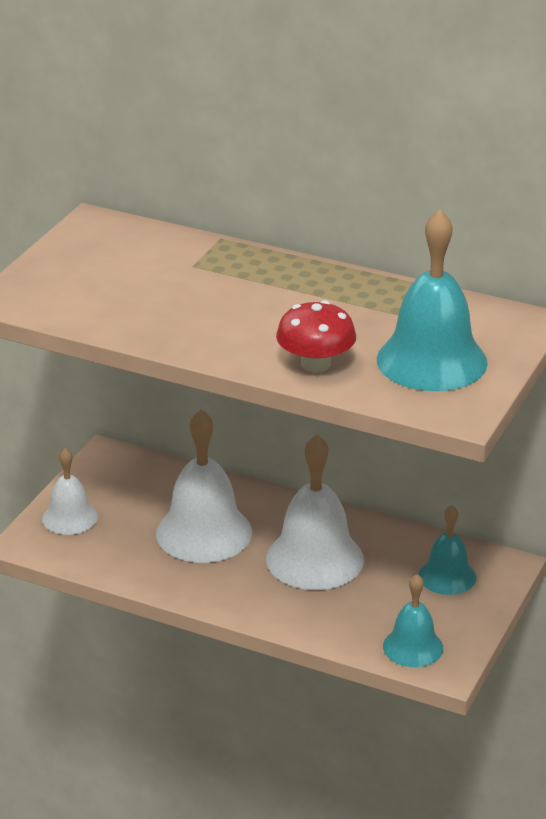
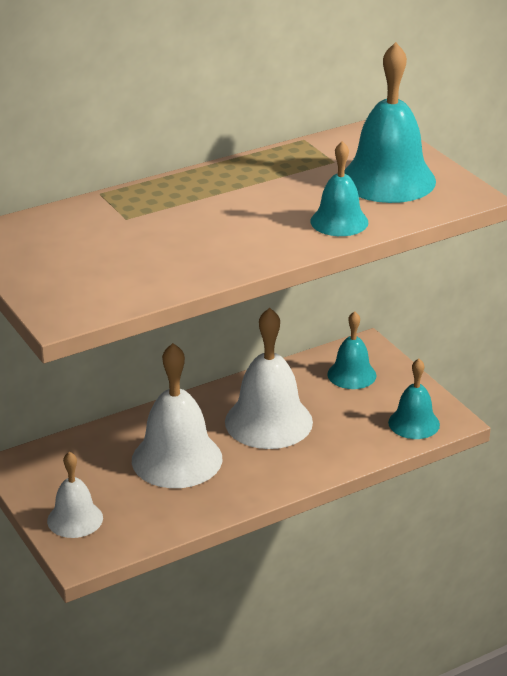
camera: 55 degrees left, 0 degrees up
red mushroom [276,300,356,373] -> turquoise bell [310,141,369,236]

